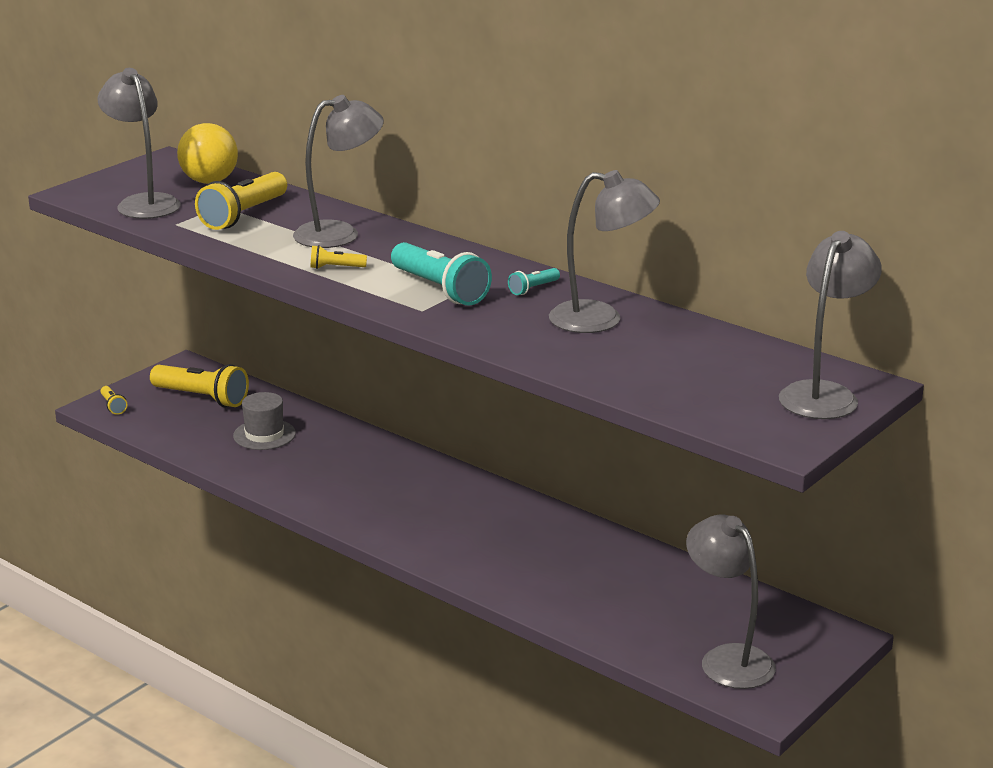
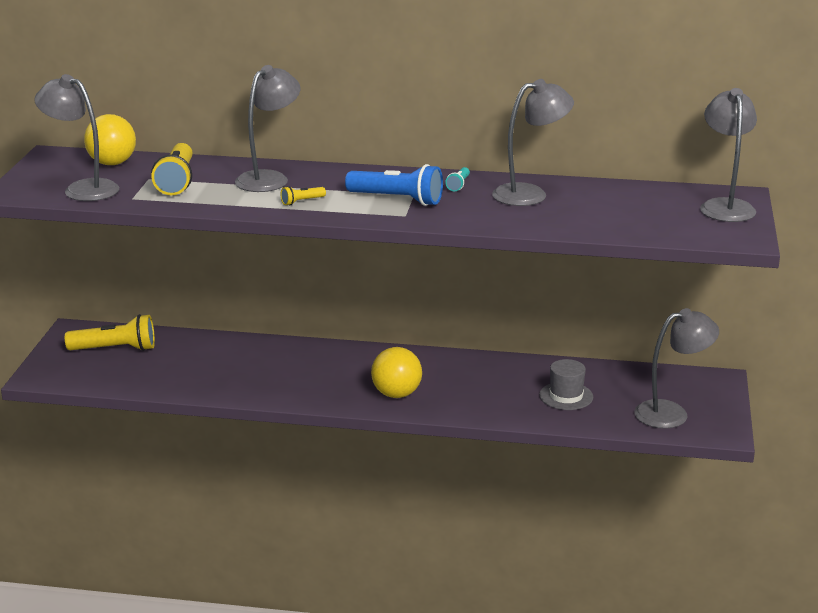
camera: 30 degrees left, 0 degrees up
yellow flashlight [100,386,127,415] -> none
grey hat [233,392,296,450] -> grey hat moved to [539,359,593,410]
turquoise flashlight [391,242,492,306] -> blue flashlight [345,164,443,206]
grey lamp [686,514,776,689] -> grey lamp turned 135 degrees clockwise [634,308,719,429]
none -> yellow ball [371,347,422,398]

